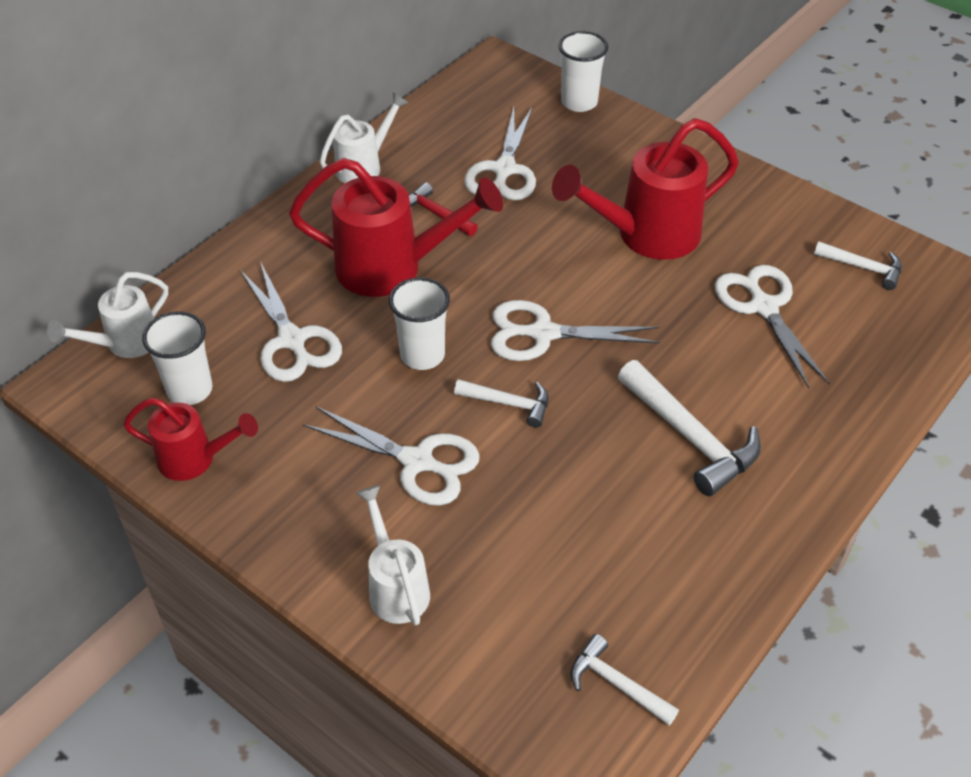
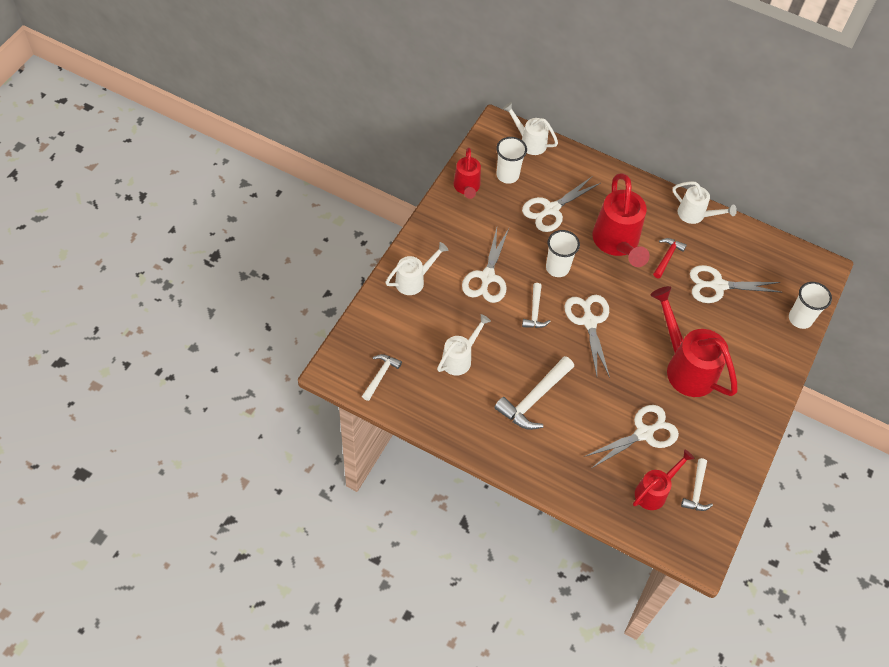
camera: 75 degrees right, 10 degrees up
none -> white watering can [437,314,491,376]
none -> red watering can [633,449,695,510]

